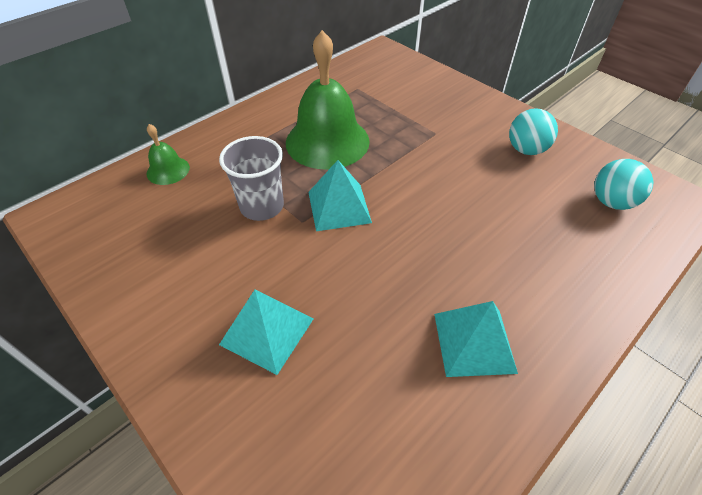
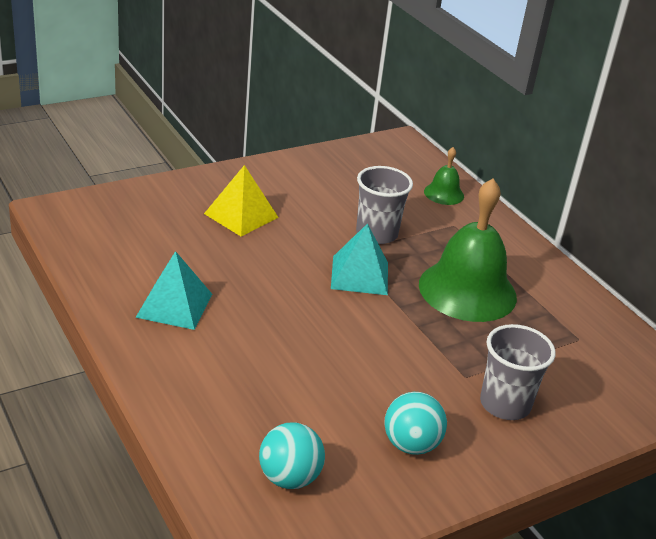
camera: 100 degrees right, 15 degrees down
turquoise pyramid [219,289,313,375] -> yellow pyramid [204,165,279,237]
none -> grey cup [480,324,556,420]

